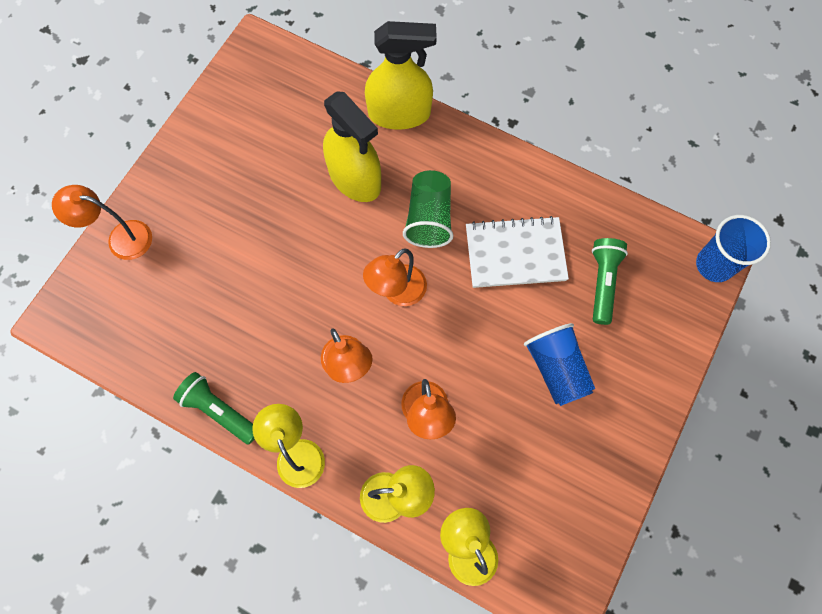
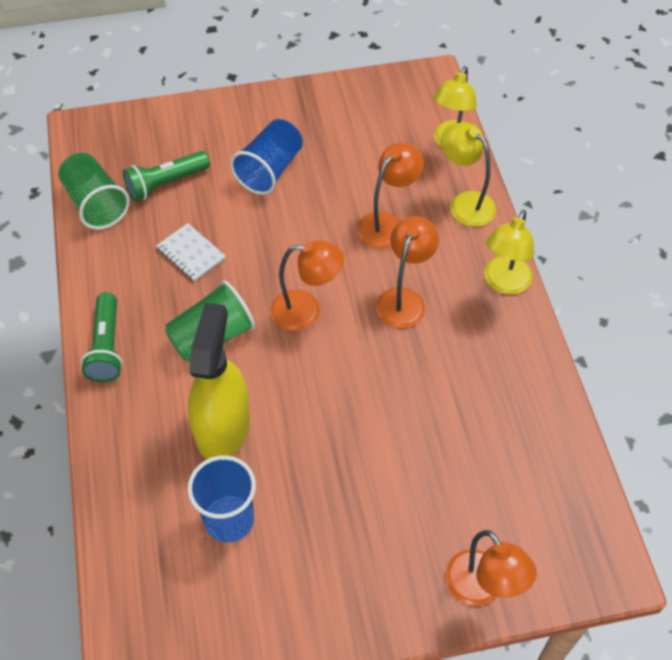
camera: 130 degrees left, 15 degrees down
green flashlight [173,372,254,445] -> green flashlight moved to [81,293,123,382]
yellow spray bottle [365,21,437,130] -> none
white notebook [466,216,569,288] -> white notebook [156,223,226,282], size x0.57
blue cup [696,215,771,282] -> blue cup moved to [188,455,256,543]
none -> green cup [58,153,130,230]

